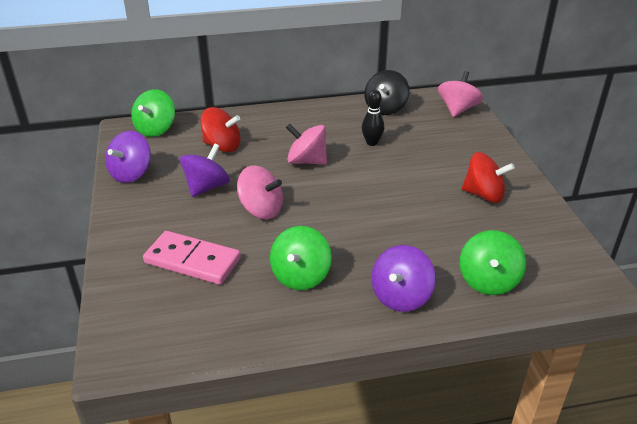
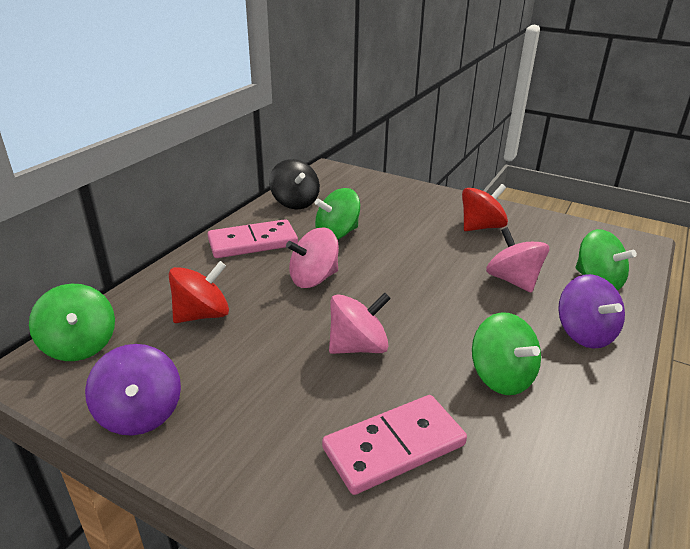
camera: 50 degrees left, 5 degrees down
purple spinning top [180,143,230,197] -> none
black bowling pin [362,90,384,146] -> green spinning top [315,188,360,240]
pink spinning top [438,71,483,117] -> pink spinning top moved to [486,227,549,293]
none -> pink domino [208,219,298,258]

